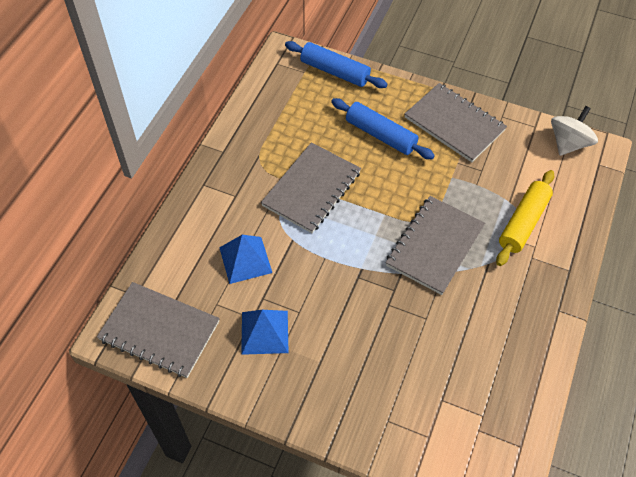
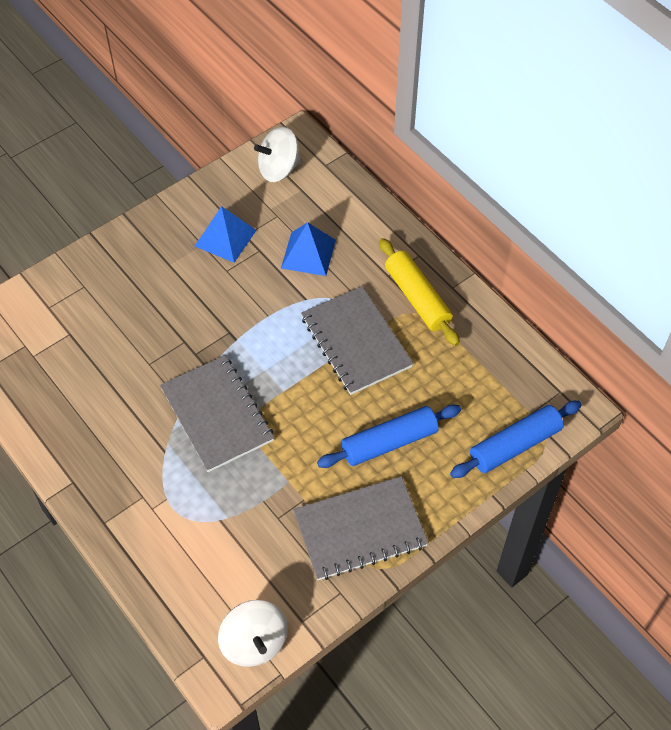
camera: 120 degrees right, 0 degrees up
grey notebook [97,282,220,378] -> white spinning top [254,127,301,182]
yellow rolling pin [496,170,554,266] -> yellow rolling pin moved to [379,238,460,346]

